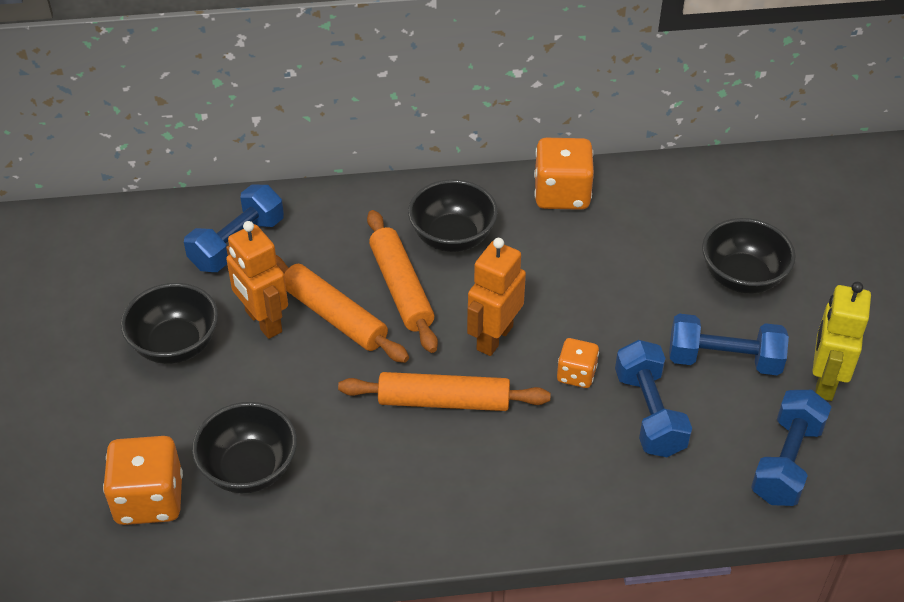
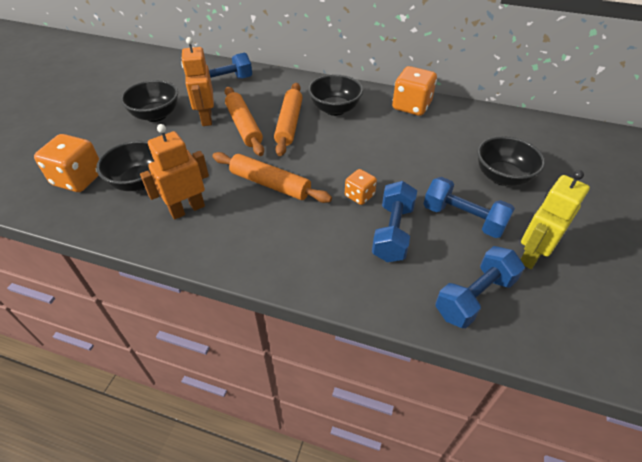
camera: 25 degrees right, 0 degrees up
orange robot [467,238,526,356] -> orange robot moved to [140,124,209,220]

